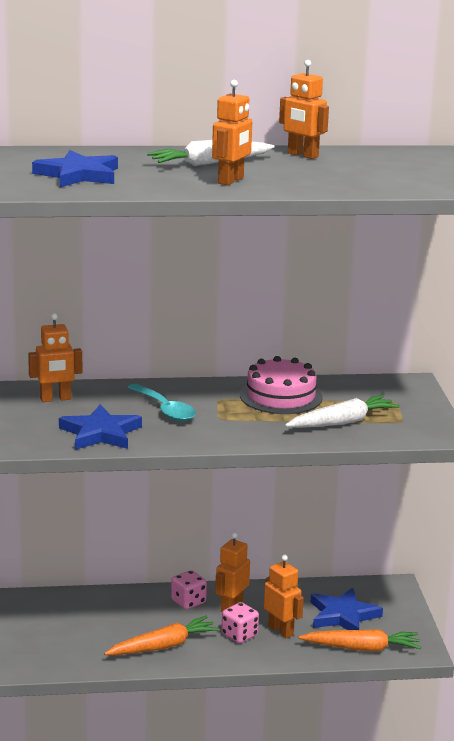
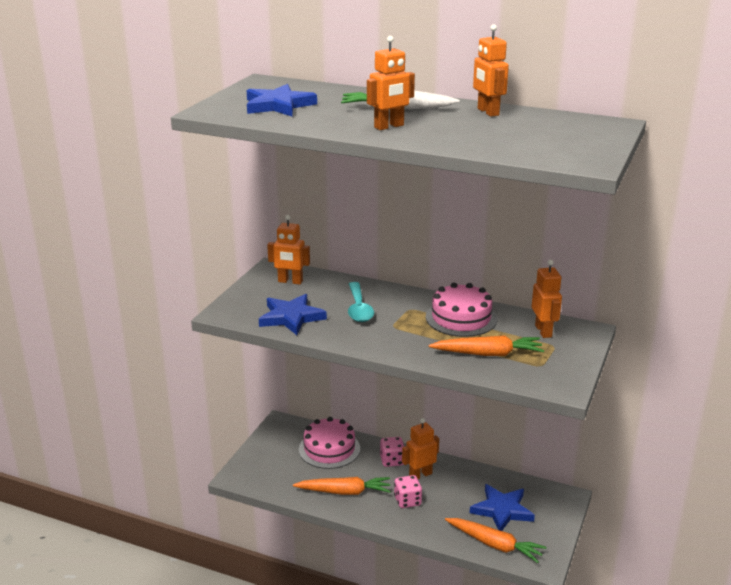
camera: 30 degrees right, 5 degrees up
orange robot [264,555,304,639] -> orange robot moved to [532,260,562,338]
white carrot [285,395,400,428] -> orange carrot [429,335,544,356]
none -> pink cake [299,417,360,469]

